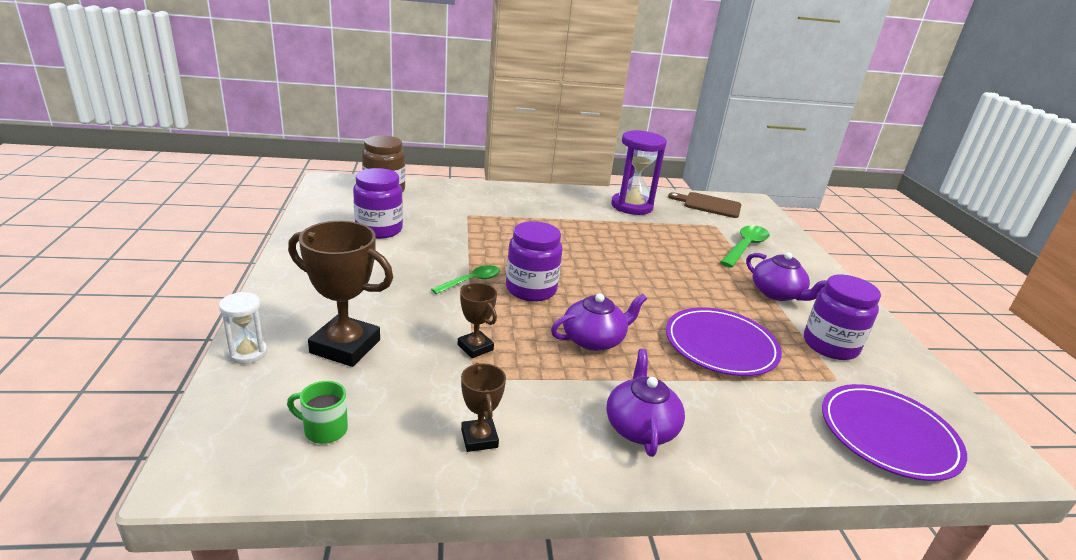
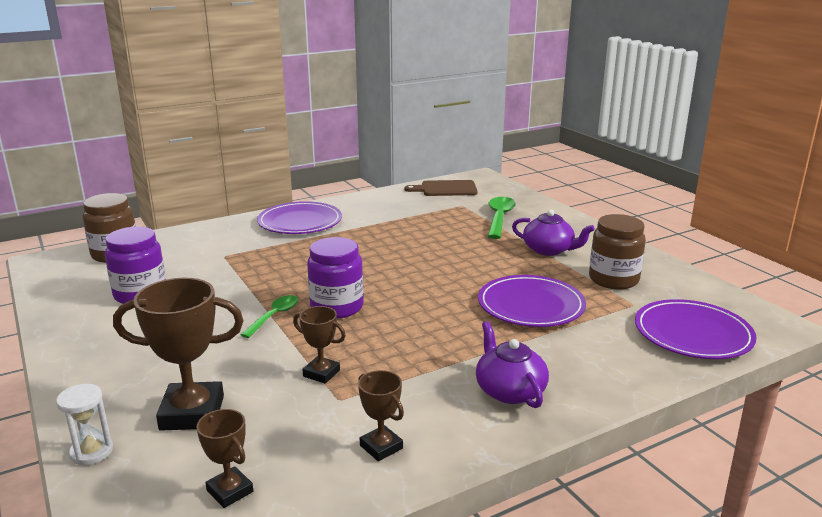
camera: 20 degrees left, 5 degrees down
green mug [287,381,348,444] -> brown trophy [196,409,253,508]
purple teapot [551,293,647,351] -> none
purple hourglass [611,130,667,215] -> none
purple jar [804,275,881,360] -> brown jar [589,214,646,289]
none -> purple plate [257,201,342,234]

